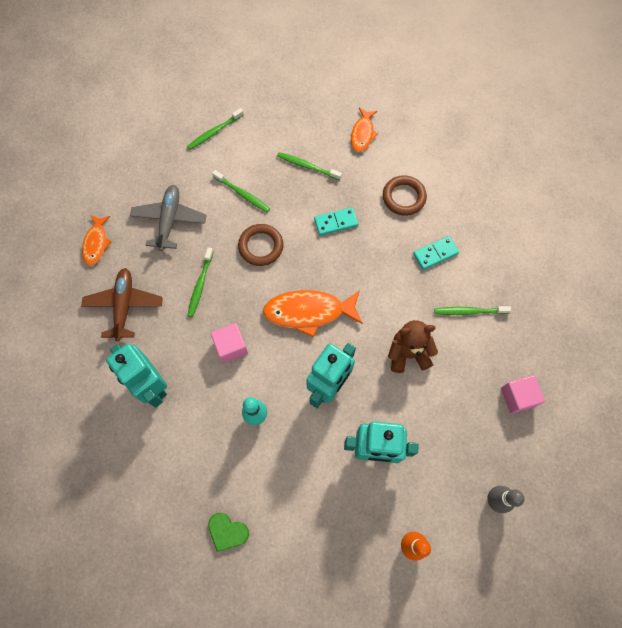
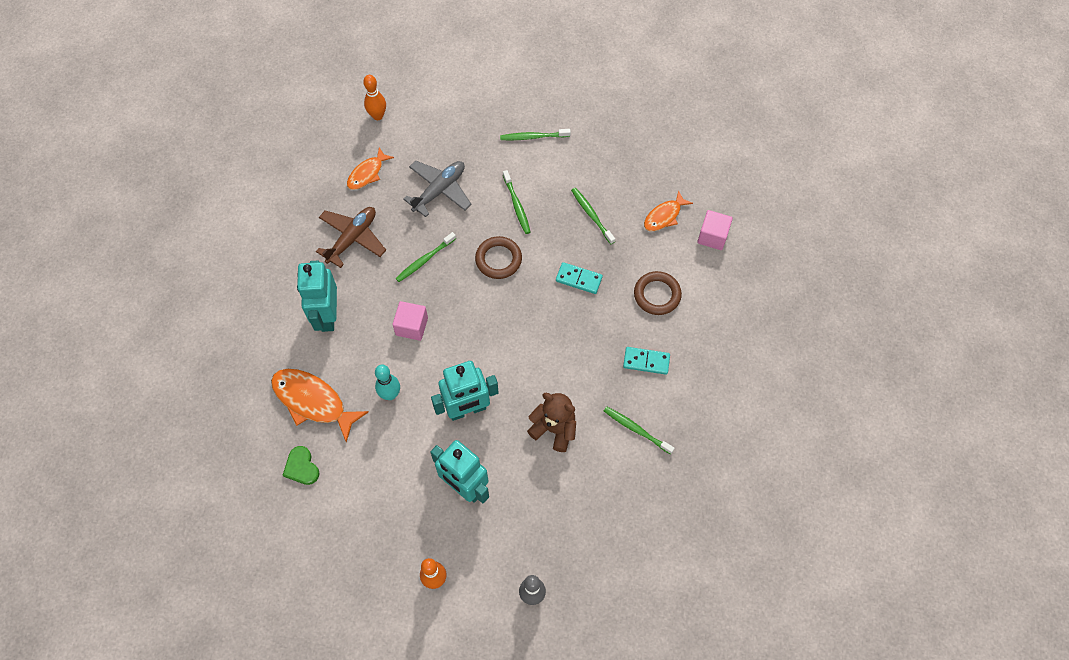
camera: 35 degrees right, 5 degrees down
orange fish [263,290,363,337] -> orange fish moved to [271,369,369,443]
pink cube [501,375,545,414] -> pink cube moved to [697,210,733,250]
none -> orange bowling pin [363,75,386,120]

